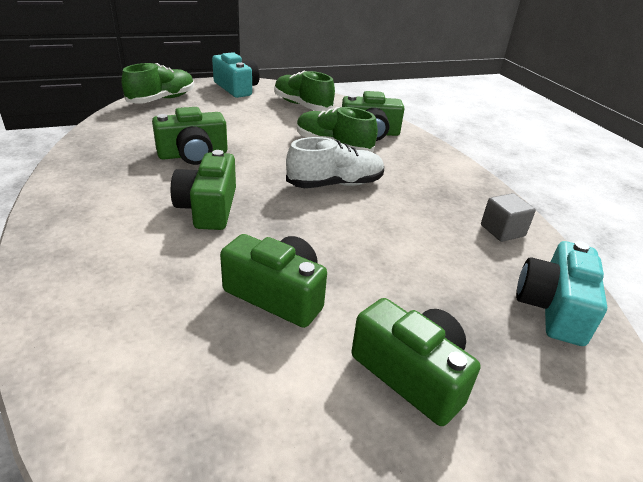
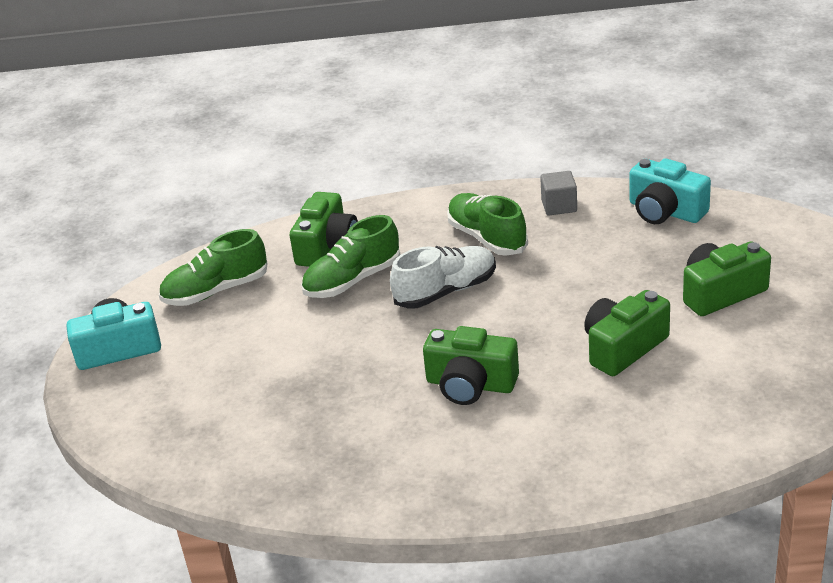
camera: 65 degrees left, 0 degrees up
green shoe [122,63,194,104] -> green shoe moved to [447,193,528,256]
green camera [152,107,228,165] -> none
white shoe [286,137,384,188] -> white shoe turned 60 degrees clockwise [390,246,496,309]

